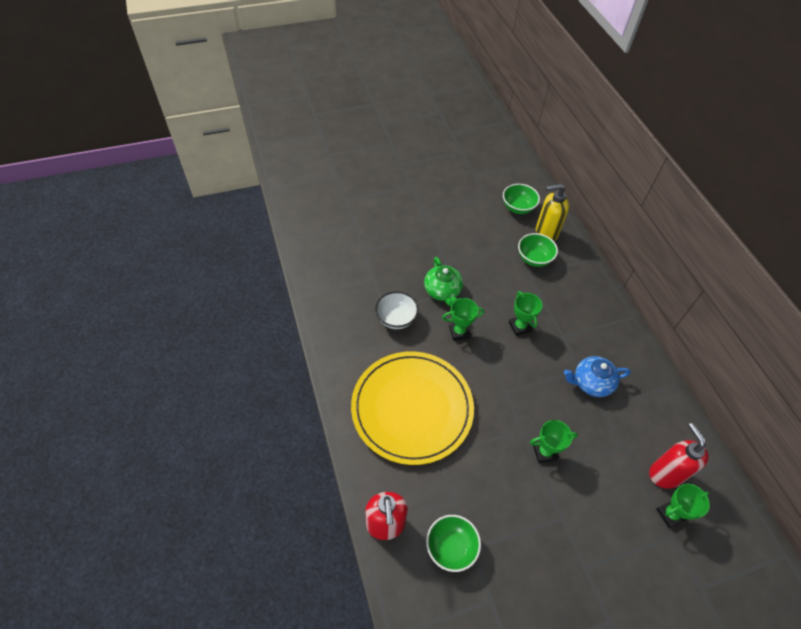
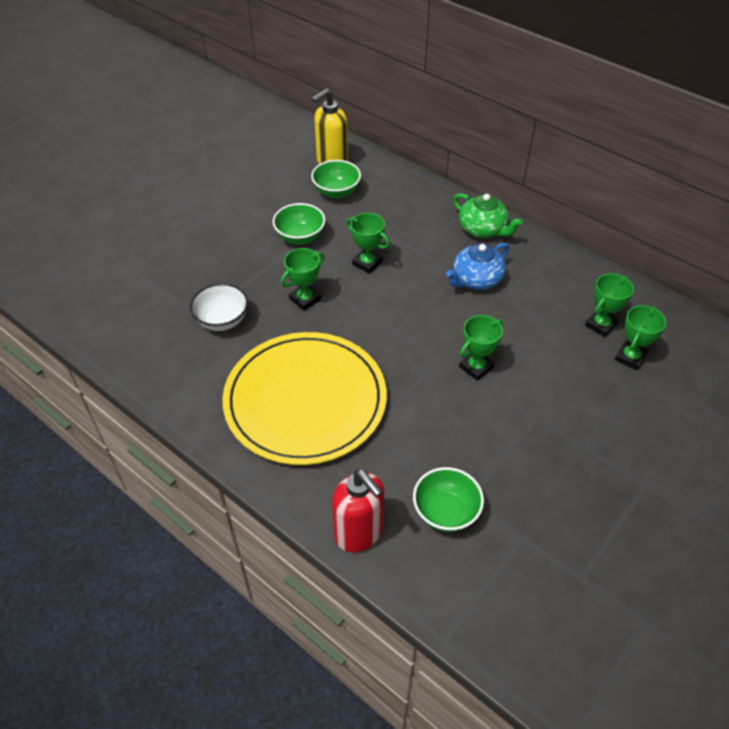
camera: 30 degrees left, 5 degrees down
green teapot [424,257,463,307] -> green teapot moved to [453,193,523,238]
green bowl [503,184,540,214] -> green bowl moved to [273,203,325,245]
red soap dispenser [649,423,708,488] -> green trophy [585,273,634,337]

